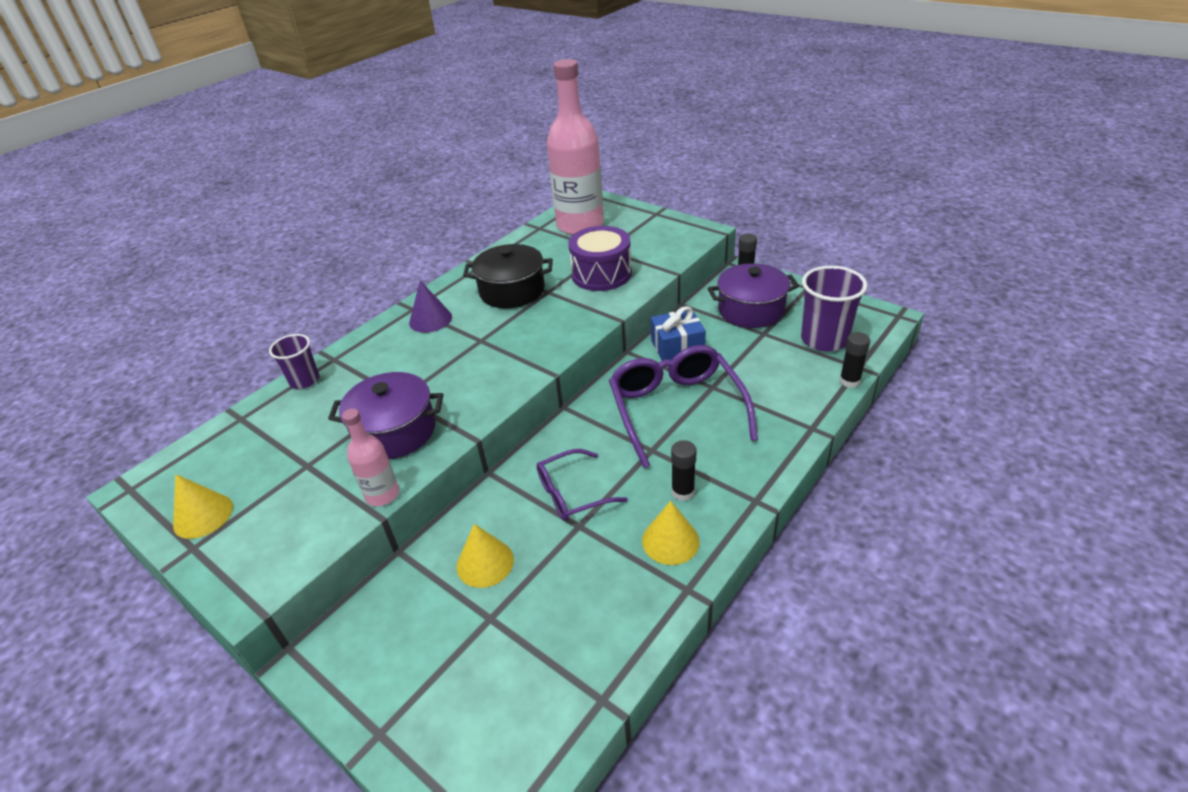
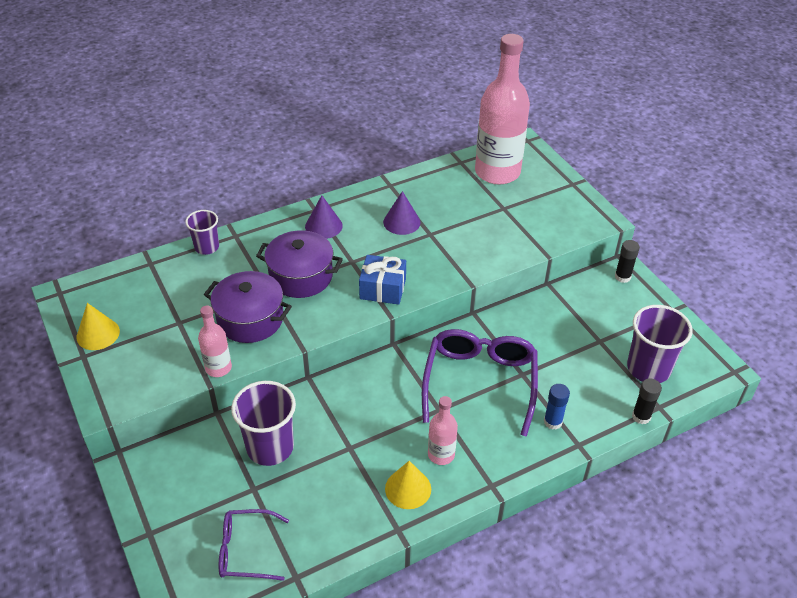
camera: 20 degrees right, 5 degrees up
yellow cone [457,524,514,588] -> purple cup [231,381,296,466]
black pot [463,244,553,308] -> purple cone [383,191,421,235]
purple glasses [537,449,628,521] -> purple glasses moved to [219,509,289,581]
purple drum [568,226,632,291] -> none
blue gift [651,306,706,361] -> blue gift moved to [359,255,406,305]
black glue stick [671,440,697,501] -> pink bottle [428,396,458,465]
purple pot [708,263,799,328] -> purple pot moved to [256,230,343,298]
none -> blue glue stick [544,384,570,430]

